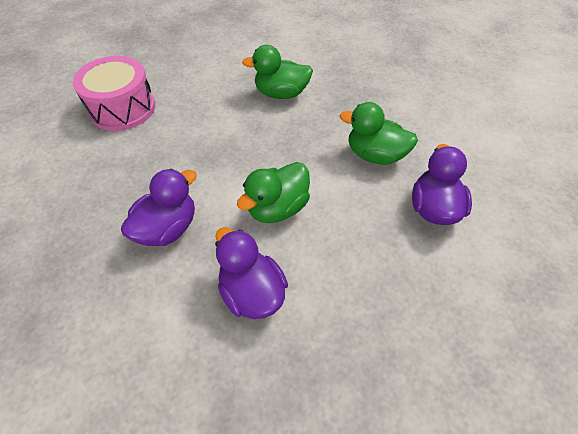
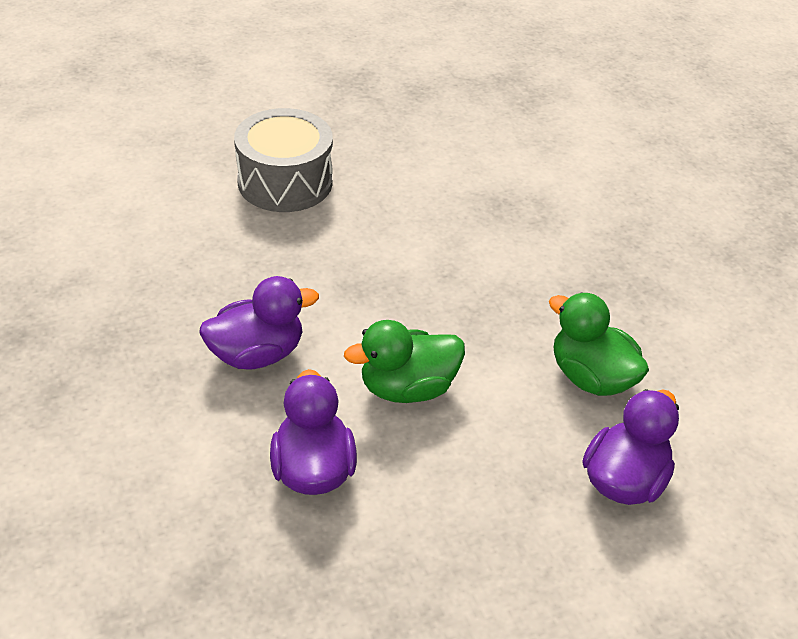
camera: 25 degrees right, 10 degrees down
pink drum [73,56,156,131] -> grey drum [234,108,333,212]
green duck [242,45,313,99] -> none

